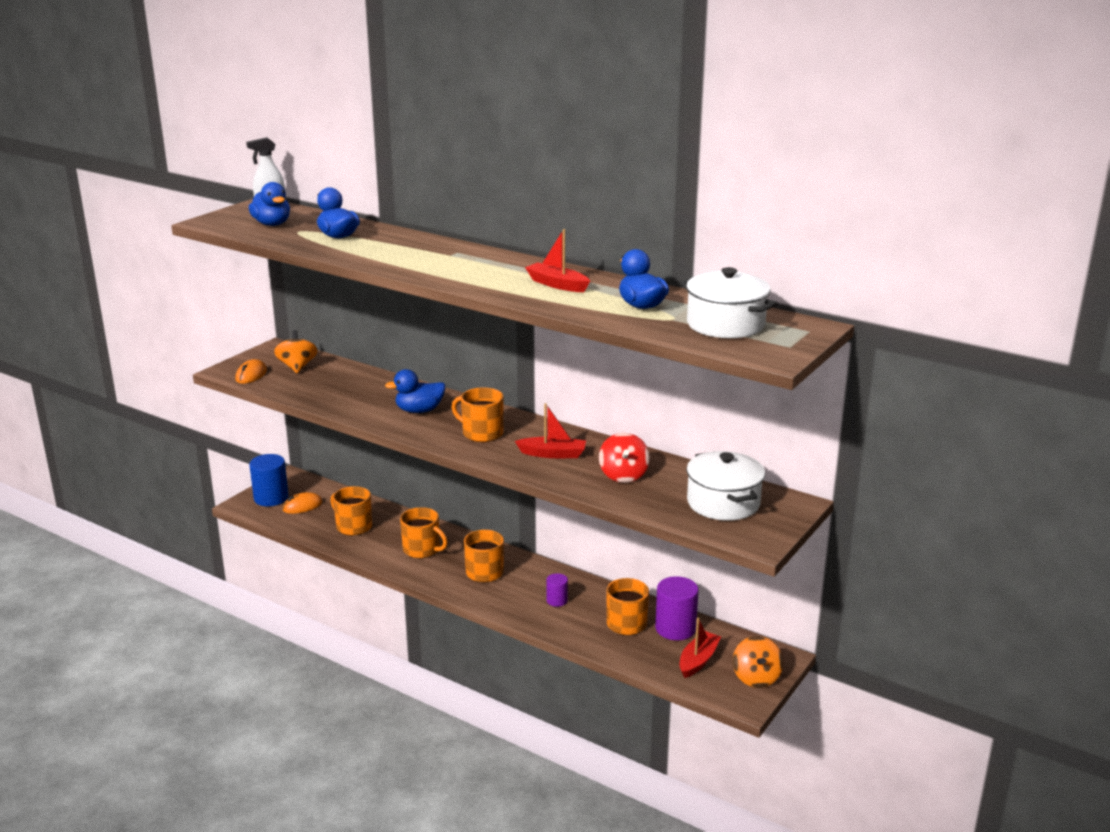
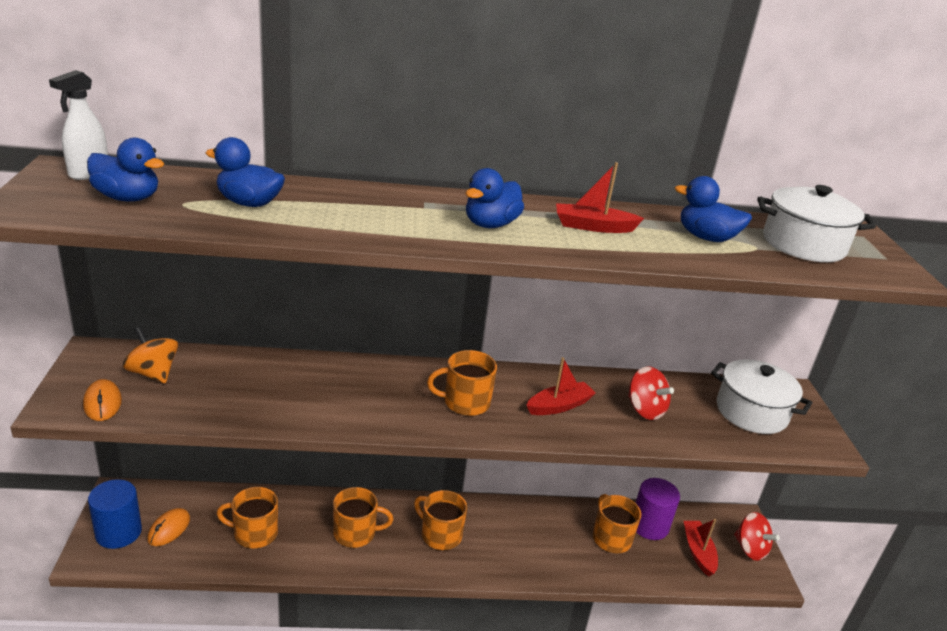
camera: 40 degrees left, 5 degrees up
blue duck [385,369,445,413] -> blue duck moved to [466,168,524,228]
purple cylinder [546,573,568,607] -> none
orange spinning top [733,636,783,688] -> red spinning top [734,512,780,561]

